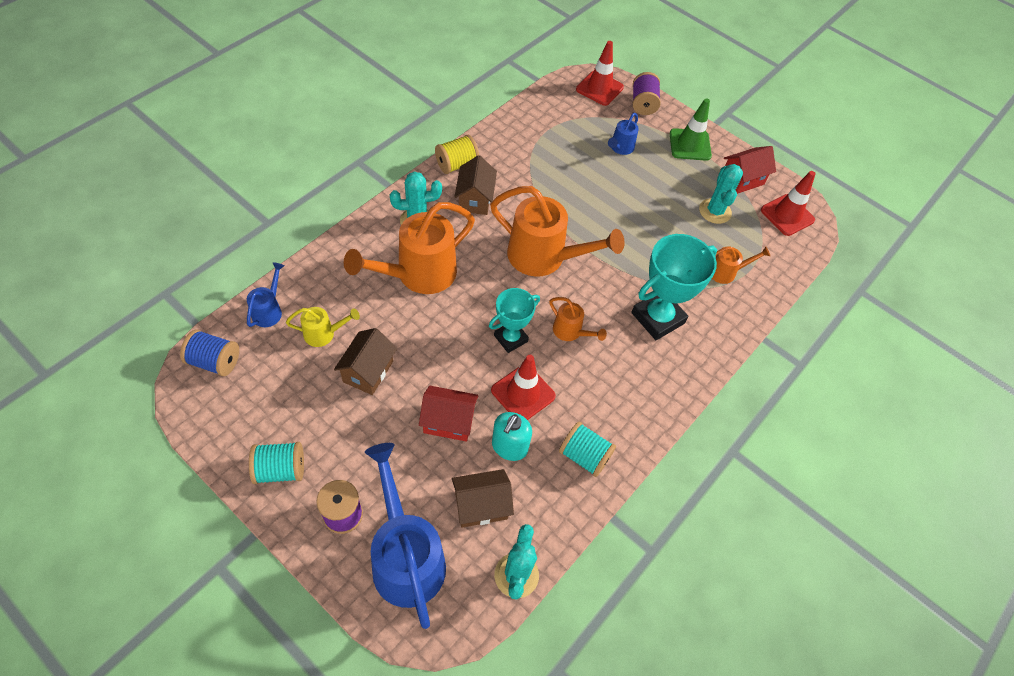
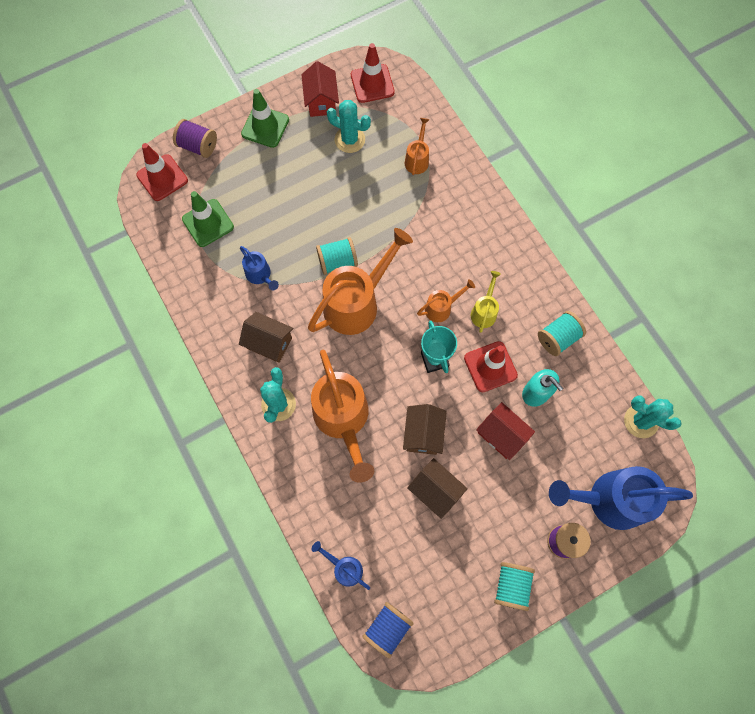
camera: 65 degrees left, 15 degrees up
yellow watering can [286,307,360,347] -> yellow watering can moved to [471,271,501,333]
red house [419,386,478,442] -> red house turned 75 degrees counterclockwise [476,402,535,460]
yellow spool [435,135,479,174] -> none
brown house [452,469,514,528] -> brown house moved to [403,404,447,455]
blue watering can [608,113,639,155] -> blue watering can moved to [240,246,279,290]
turquoise trophy [631,234,717,340] -> none
none -> green traffic cone [182,191,234,247]
none -> turquoise spool [316,237,358,275]

